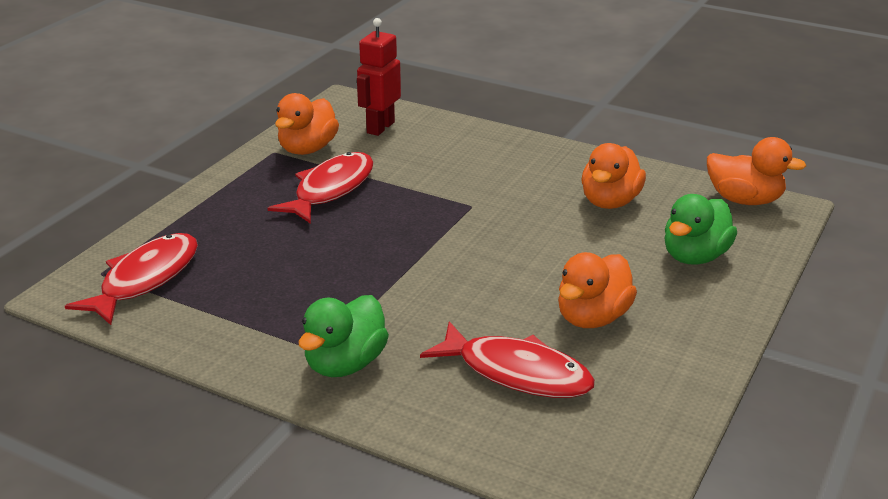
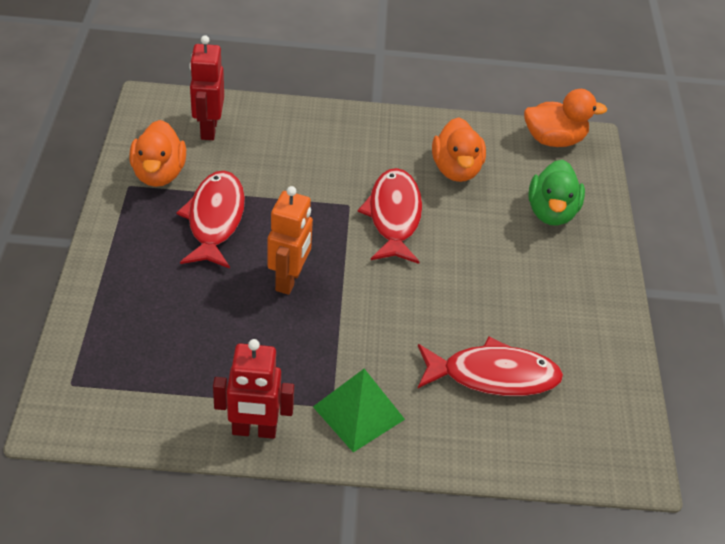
camera: 30 degrees left, 15 degrees up
red fish [65,233,198,325] -> red fish moved to [358,168,422,264]
green duck [299,295,389,377] -> green pyramid [313,369,405,452]
orange duck [558,252,637,328] -> none
none -> red robot [213,339,294,439]
none -> orange robot [267,186,313,295]

